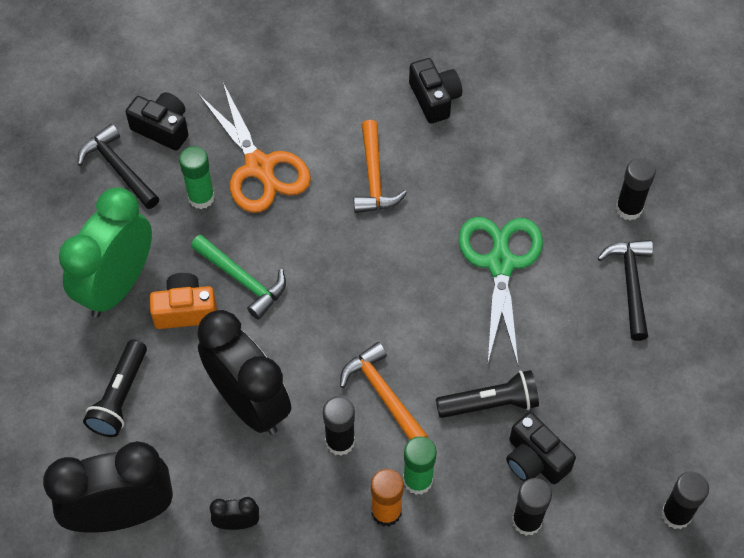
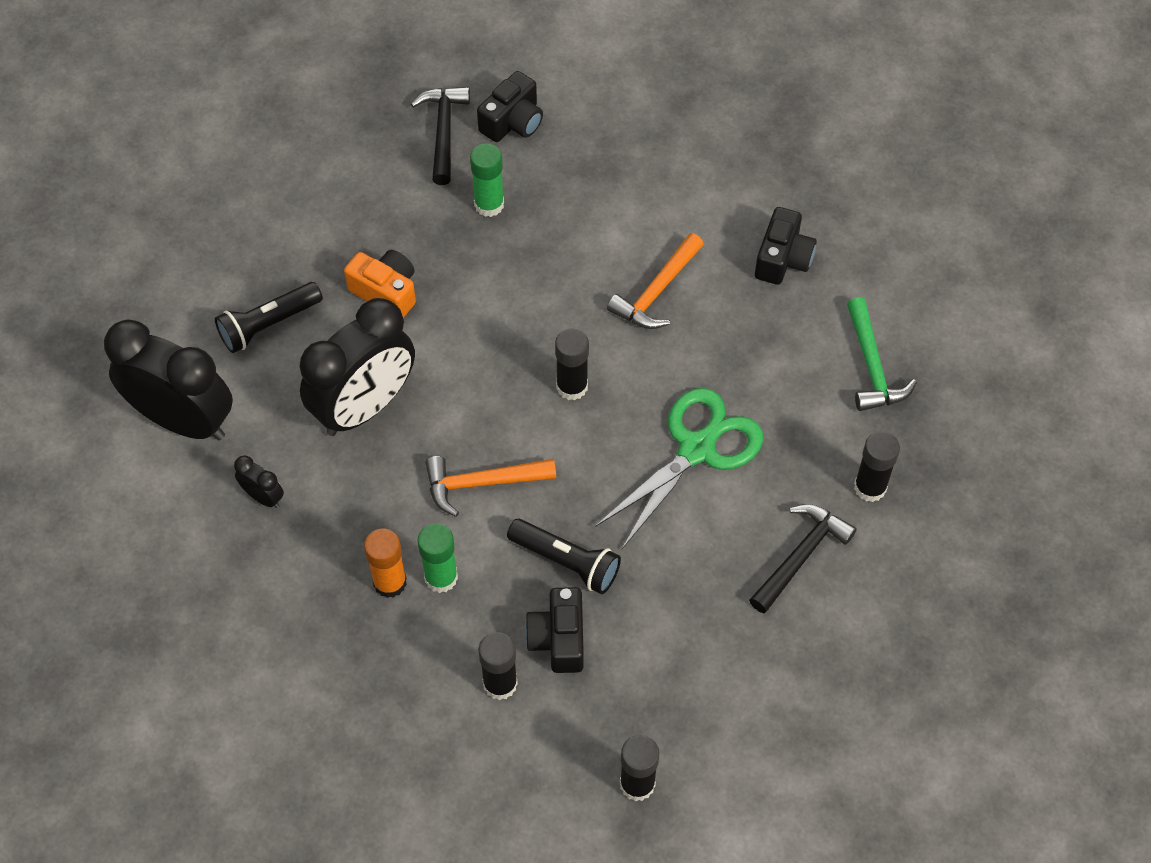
camera: 40 degrees right, 0 degrees up
green clock [59,188,152,318] -> none
black camera [126,92,189,151] -> black camera turned 60 degrees clockwise [477,71,543,142]
green hammer [191,235,286,319] -> green hammer moved to [847,297,917,411]
black clock [197,310,291,435] -> black clock turned 45 degrees clockwise [300,298,415,436]
orange scissors [198,83,311,213] -> none
black glue stick [323,396,355,456] -> black glue stick moved to [555,329,589,401]
orange hammer [340,342,429,440] -> orange hammer turned 105 degrees counterclockwise [425,456,556,517]

